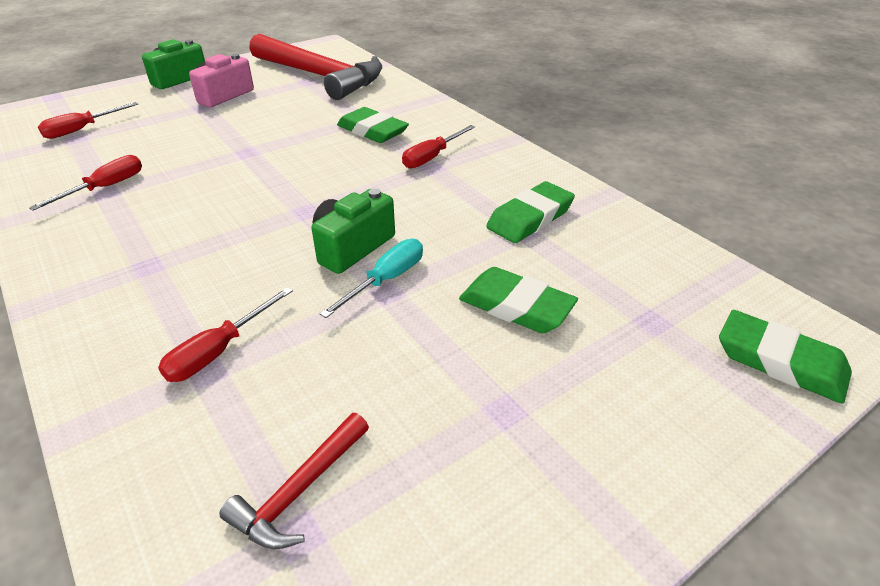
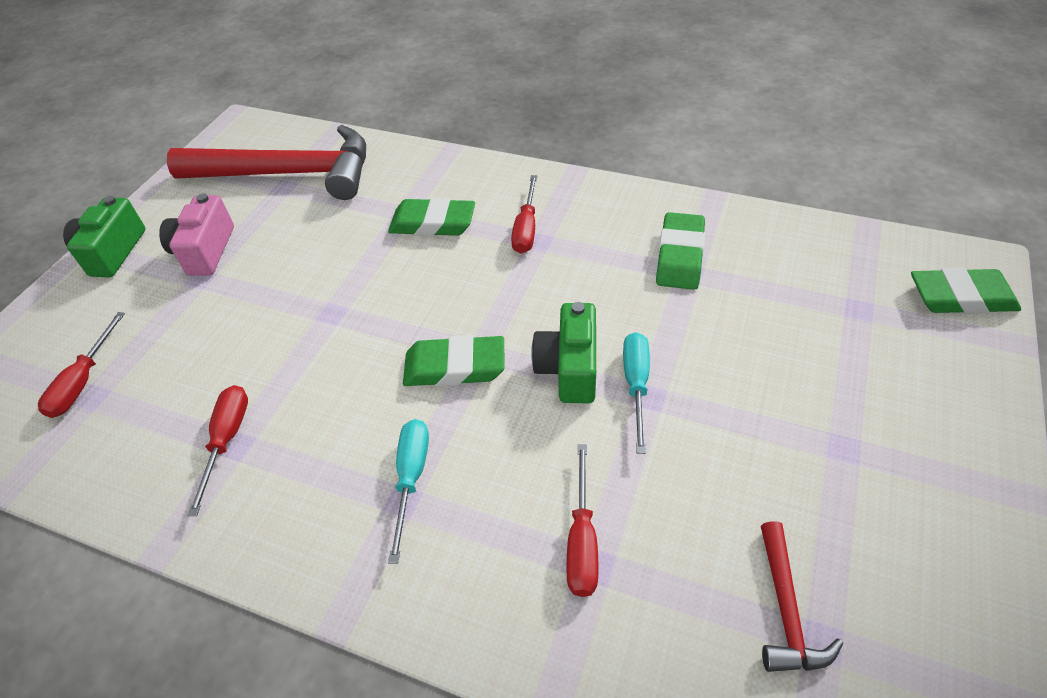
camera: 30 degrees left, 10 degrees up
green eraser [459,267,578,333] -> green eraser moved to [403,335,505,386]
none -> turquoise screwdriver [388,419,429,564]

